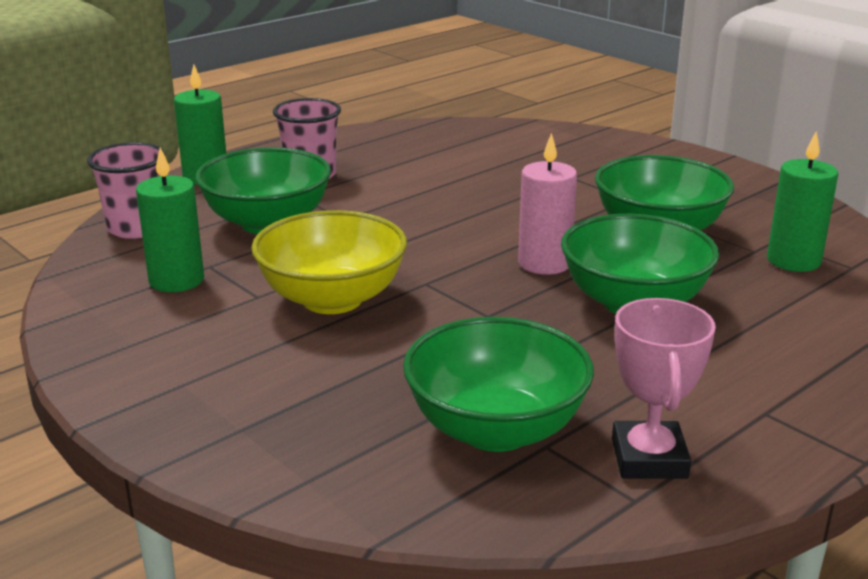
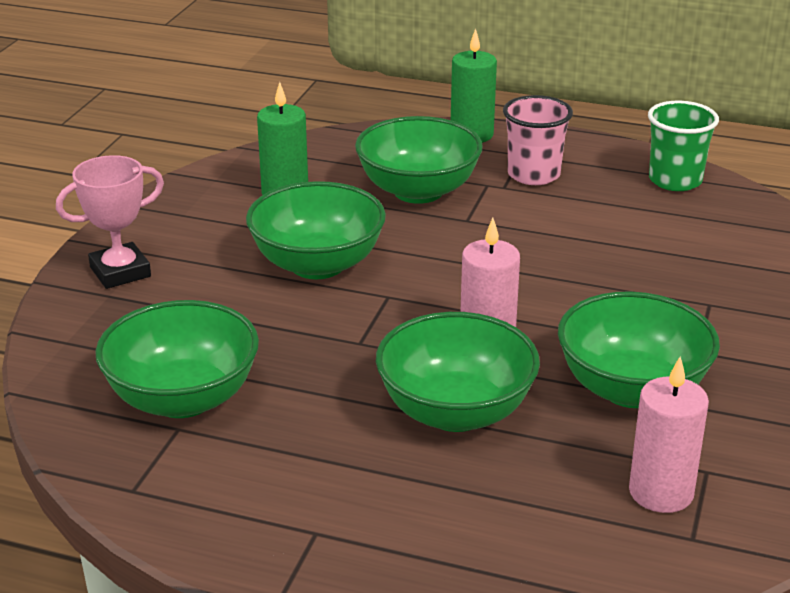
camera: 60 degrees right, 5 degrees up
pink cup [87,142,165,239] -> none
yellow bowl [251,210,407,314] -> green bowl [246,181,386,279]
pink trophy [612,298,716,479] -> pink trophy moved to [56,155,164,289]
green candle [767,131,838,272] -> pink candle [629,357,709,513]
none -> green cup [648,101,719,191]

